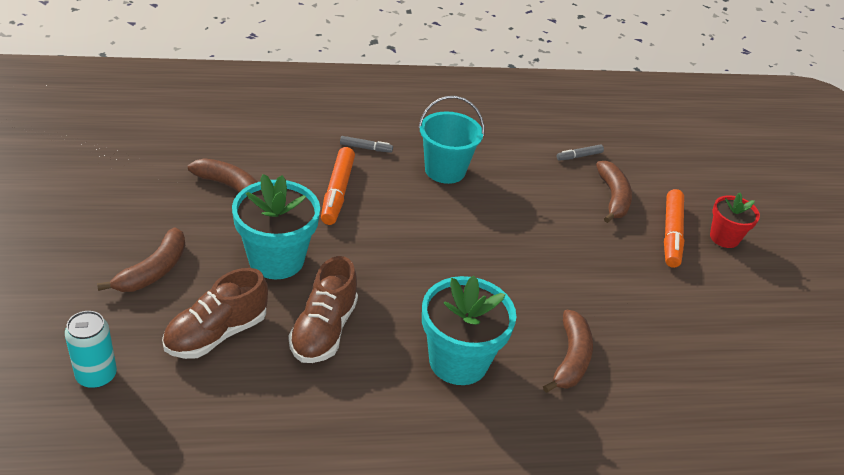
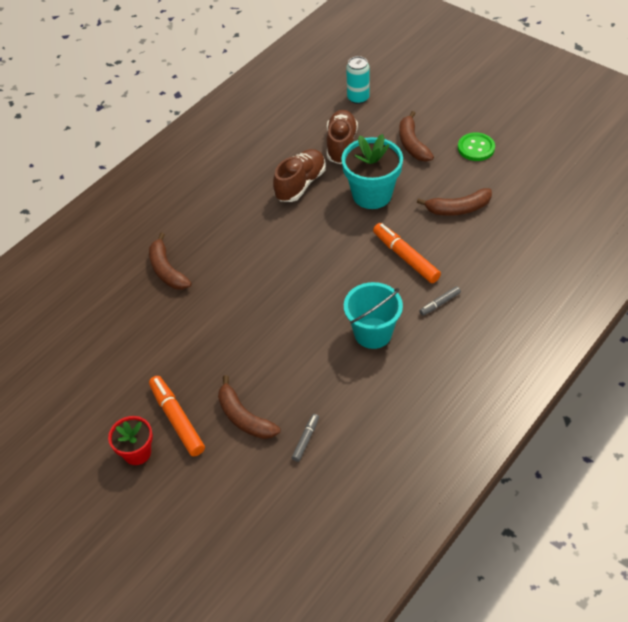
camera: 145 degrees right, 10 degrees up
brown shoe [289,256,358,363] -> brown shoe turned 60 degrees clockwise [273,149,326,202]
turquoise flower pot [422,276,516,385] -> none
none -> green button [458,133,495,161]

